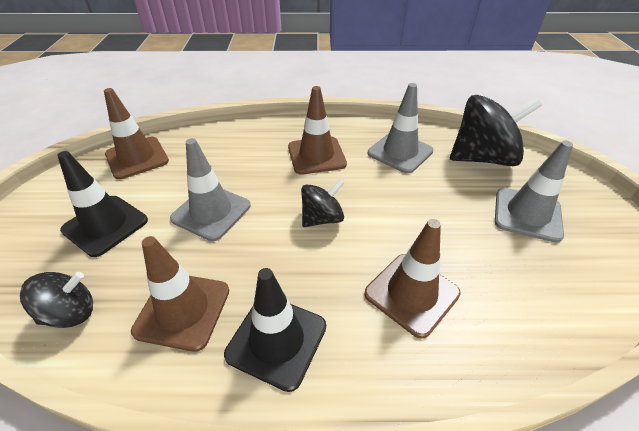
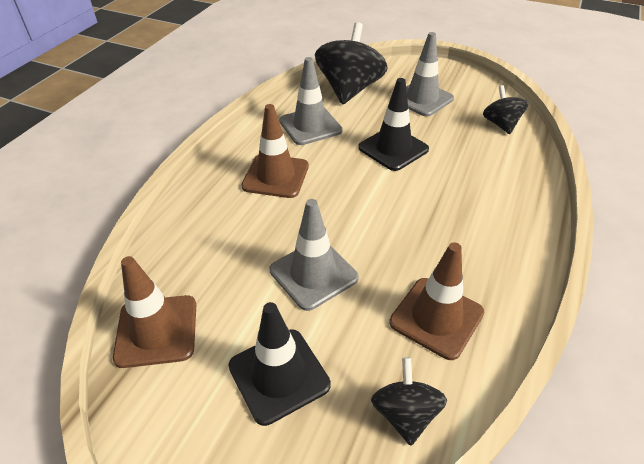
camera: 65 degrees left, 0 degrees up
black traffic cone [224,268,326,392] -> black traffic cone moved to [358,78,429,171]
black spinning top [301,179,344,227] -> black spinning top moved to [483,85,529,134]
brown traffic cone [364,219,461,339] -> none

